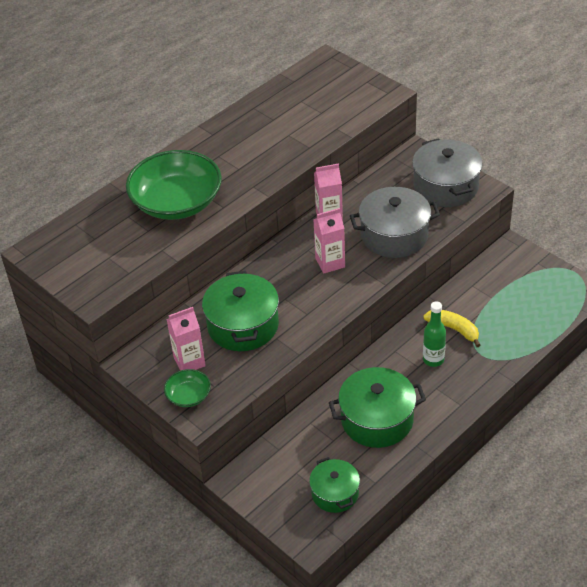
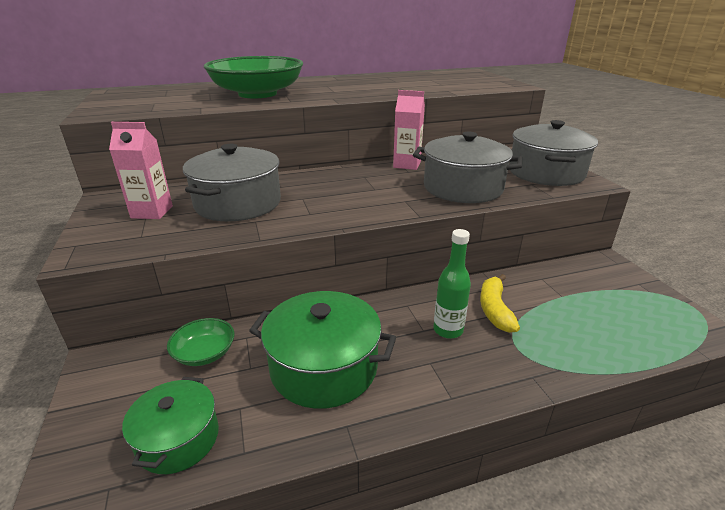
camera: 25 degrees right, 15 degrees down
green bowl [164,369,211,407] -> green bowl moved to [167,318,234,366]
green pot [202,271,279,351] -> grey pot [183,144,281,222]
pink carton [313,208,345,273] -> none
yellow banana [423,310,480,347] -> yellow banana turned 150 degrees counterclockwise [480,274,520,333]

